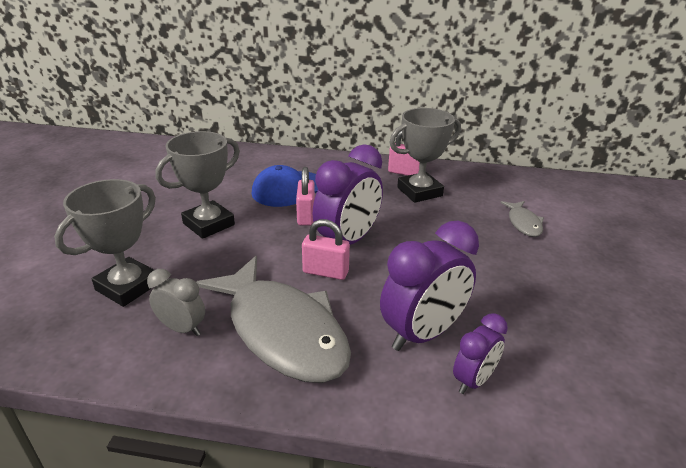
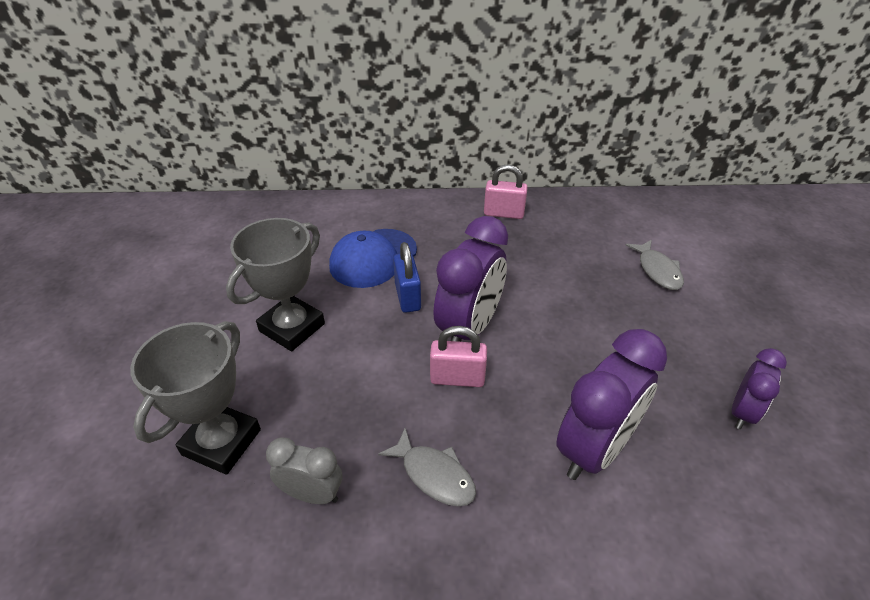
camera: 10 degrees left, 10 degrees up
grey fish [196,256,351,383] -> grey fish [378,428,476,506], size x0.44
pink padlock [296,167,315,226] -> blue padlock [393,242,421,313]
grey trophy [389,108,461,203] -> none
purple clock [453,313,508,394] -> purple clock moved to [732,348,787,429]

